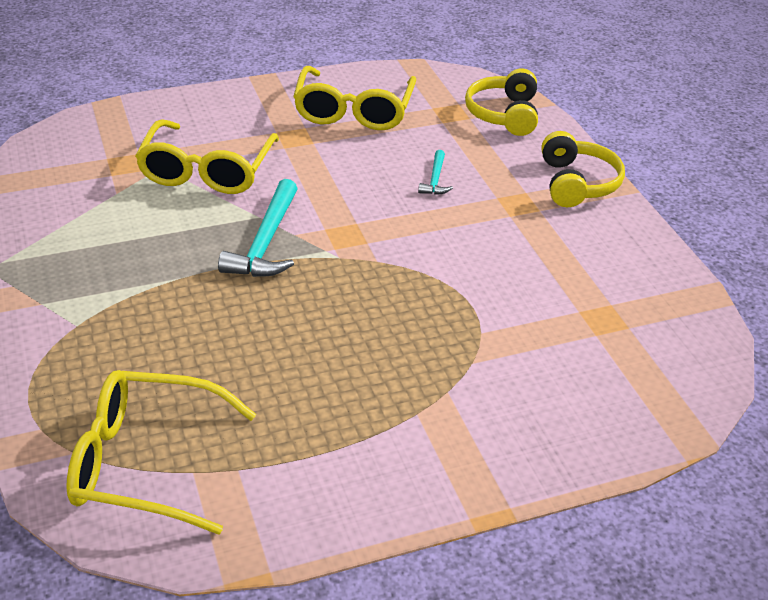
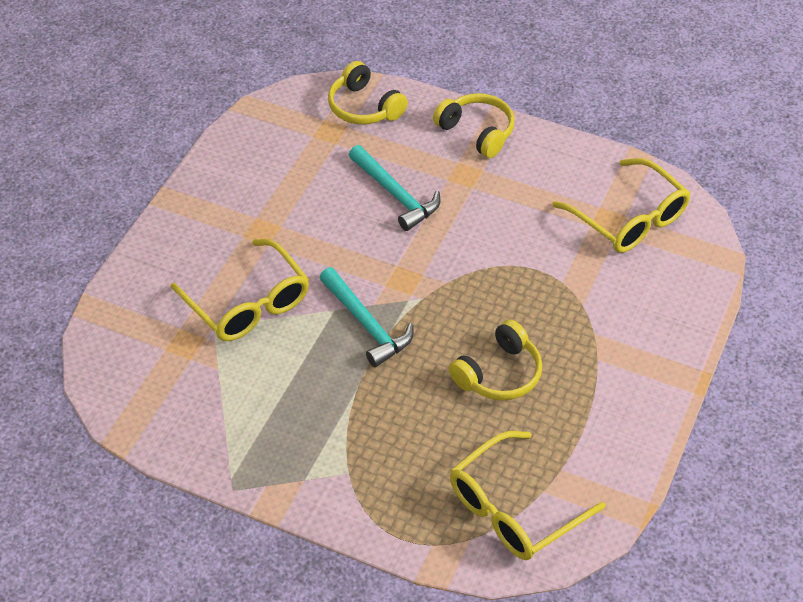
camera: 45 degrees left, 10 degrees up
yellow glasses [293,66,416,130] -> yellow glasses moved to [552,158,691,253]
turquoise hammer [418,150,453,195] -> turquoise hammer [349,145,440,231], size x1.92
none -> yellow headphones [449,320,542,400]

